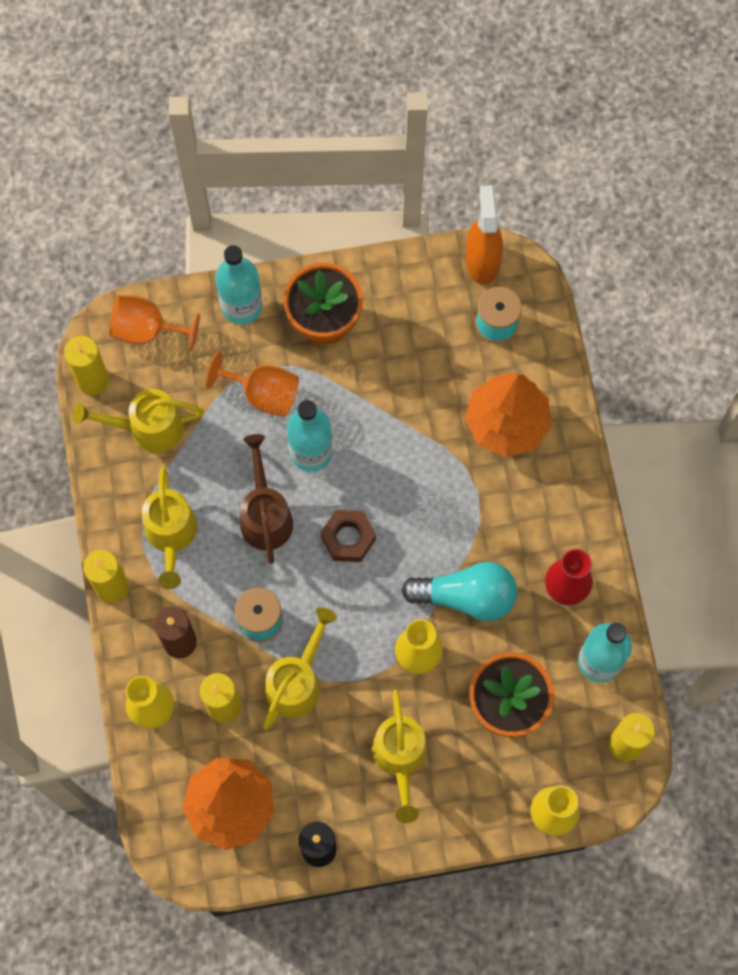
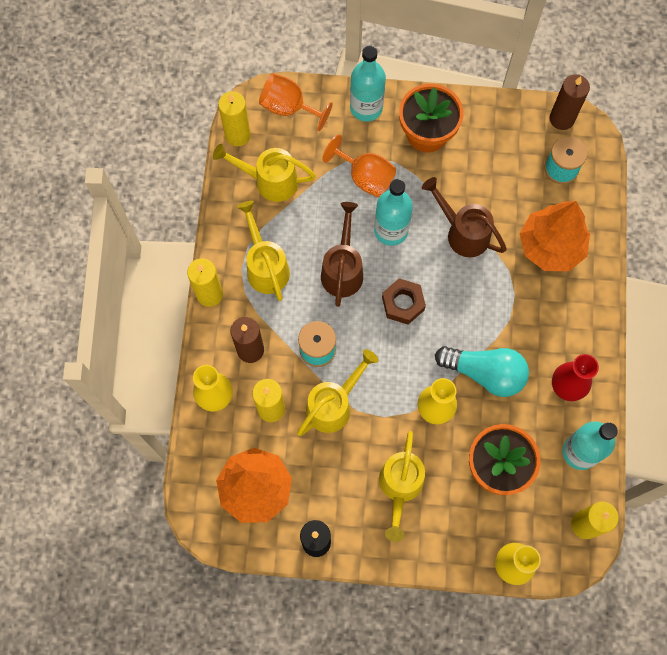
camera: 15 degrees right, 0 degrees up
yellow watering can [142,467,197,589] -> yellow watering can turned 150 degrees clockwise [237,201,290,301]
orange spray bottle [466,185,503,285] -> brown candle [550,74,590,130]
none -> brown watering can [422,177,507,257]

